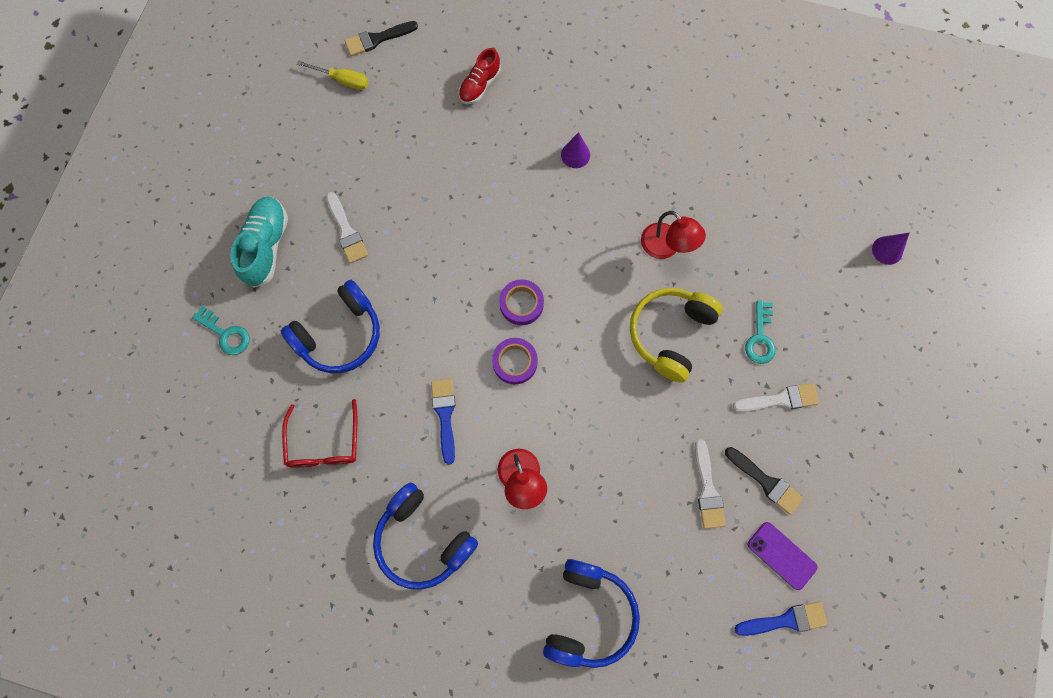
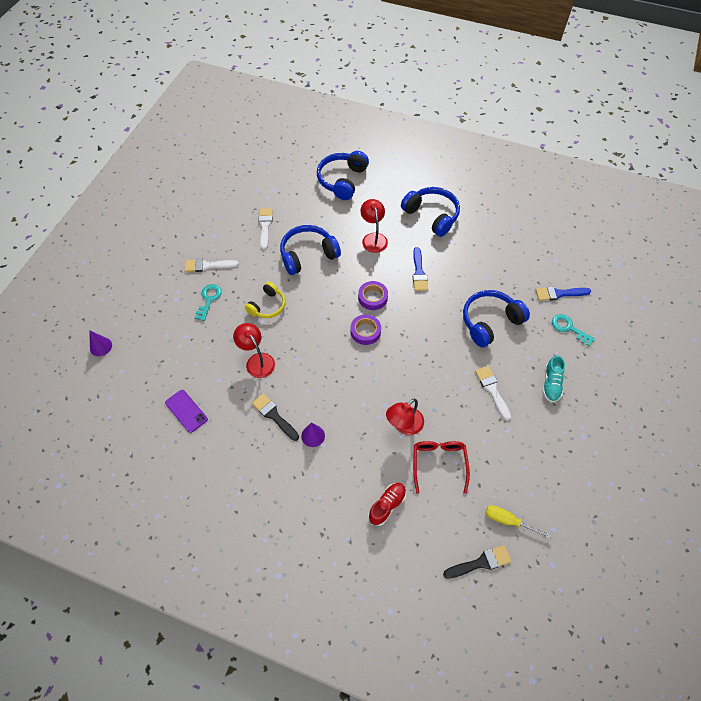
camera: 175 degrees left, 15 degrees down
turquoise shoe [230,197,288,288] -> turquoise shoe [543,355,565,403], size x0.66
red glasses [282,399,357,467] -> red glasses moved to [413,441,470,494]
yellow headphones [630,288,723,383] -> yellow headphones [245,282,285,318], size x0.64
black brush [725,447,803,515] -> black brush moved to [252,394,299,441]
blue brush [734,602,827,636] -> blue brush moved to [536,287,591,301]
purple phone [748,522,818,590] -> purple phone moved to [165,390,208,433]
none -> blue headphones [280,225,341,275]
none -> red lamp [386,399,424,435]

